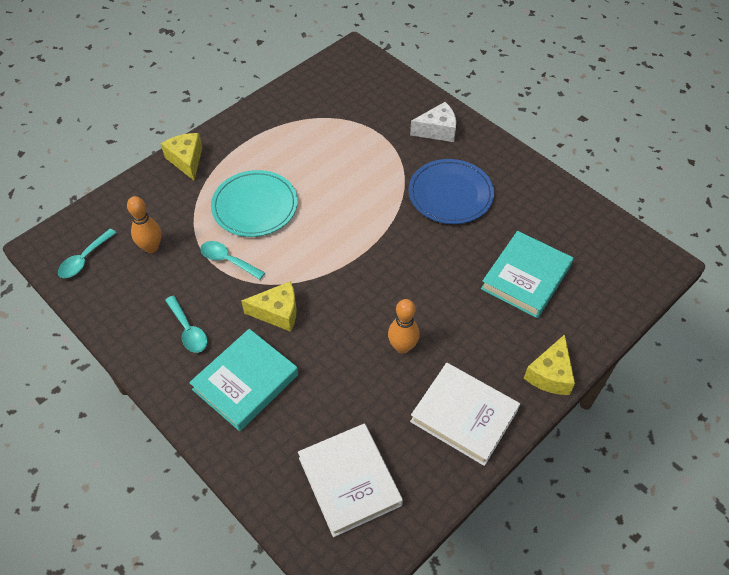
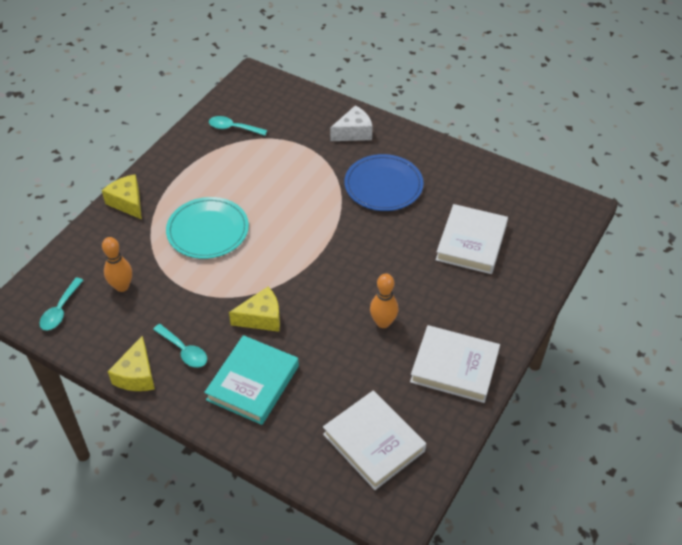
camera: 15 degrees left, 5 degrees down
turquoise spoon [200,241,265,280] -> turquoise spoon moved to [209,116,267,136]
turquoise book [481,231,573,318] -> white book [436,204,508,274]
yellow cheese [524,334,575,395] -> yellow cheese moved to [108,336,155,391]

